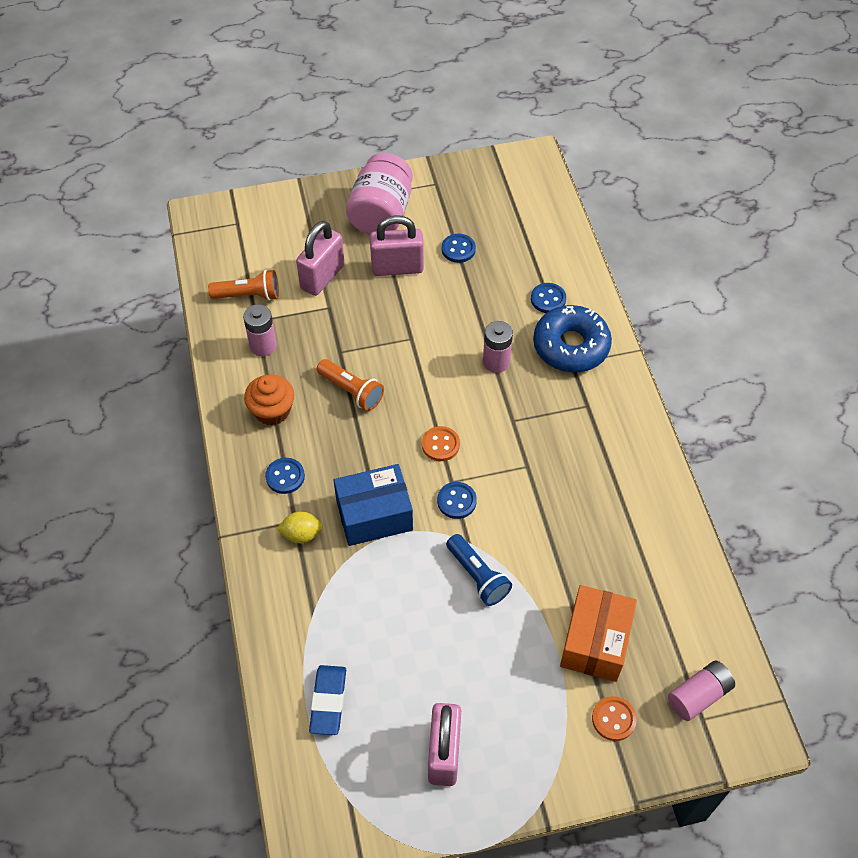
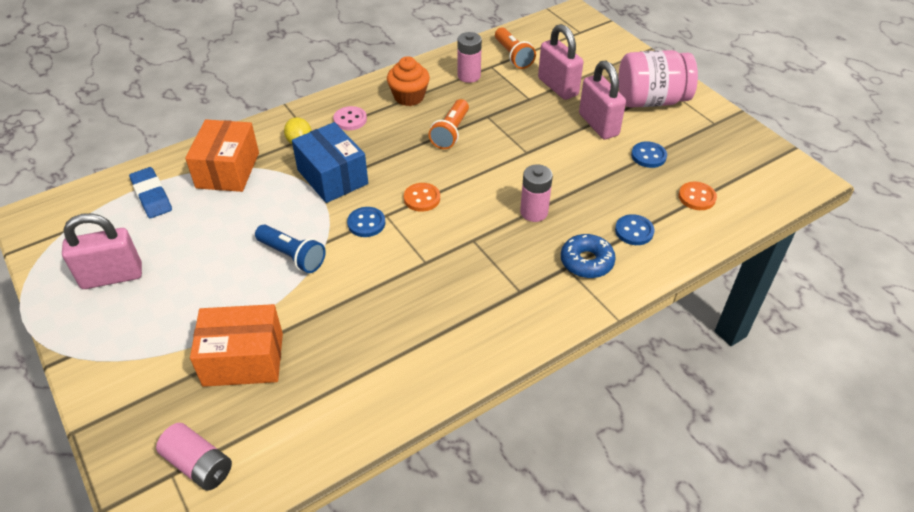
camera: 70 degrees right, 10 degrees down
blue button [265,458,305,494] -> pink button [333,106,367,130]
pink padlock [296,221,344,296] -> pink padlock turned 45 degrees clockwise [538,24,584,100]
blue eraser [309,665,346,735] -> blue eraser turned 75 degrees clockwise [129,167,172,218]
blue flashlight [446,534,512,606] -> blue flashlight turned 90 degrees counterclockwise [255,225,326,273]
blue donut [533,305,612,372] -> blue donut [561,234,616,278], size x0.64
orange button [592,696,637,741] -> orange button moved to [679,182,717,210]
none -> orange box [185,120,259,192]

